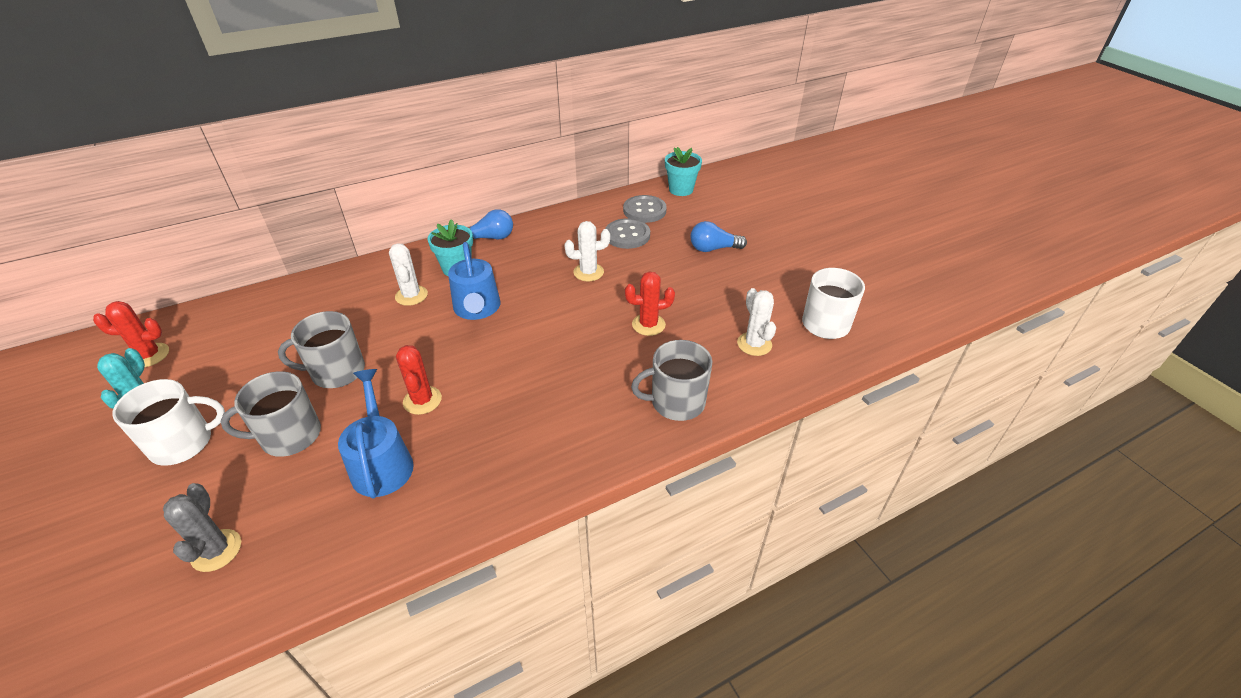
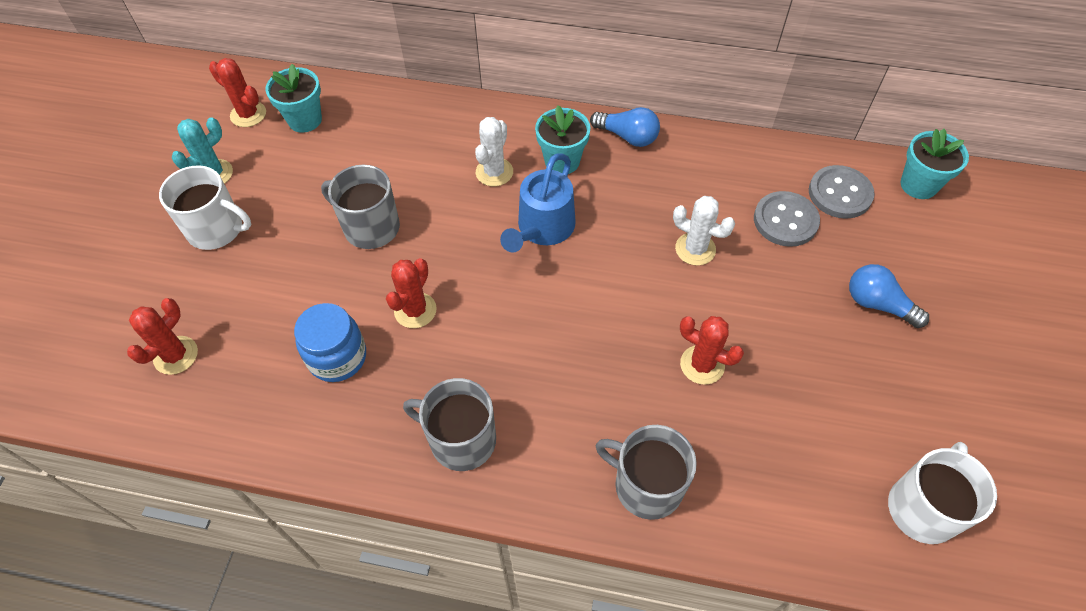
camera: 40 degrees right, 15 degrees up
grey cactus [163,483,241,572] -> red cactus [127,298,198,375]
grey mug [221,371,321,457] -> grey mug moved to [403,378,496,471]
blue watering can [338,369,414,499] -> blue jar [294,303,366,382]
white cactus [737,288,776,356] -> none
none -> turquoise flower pot [265,64,322,133]

